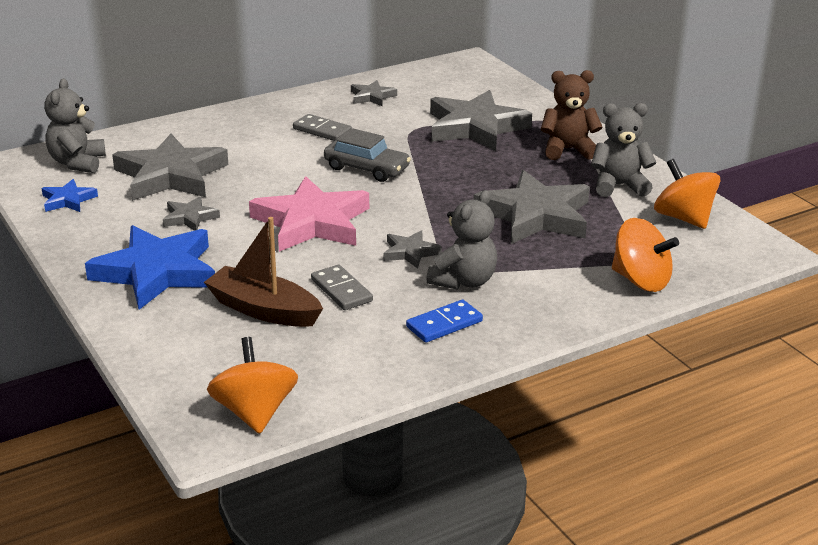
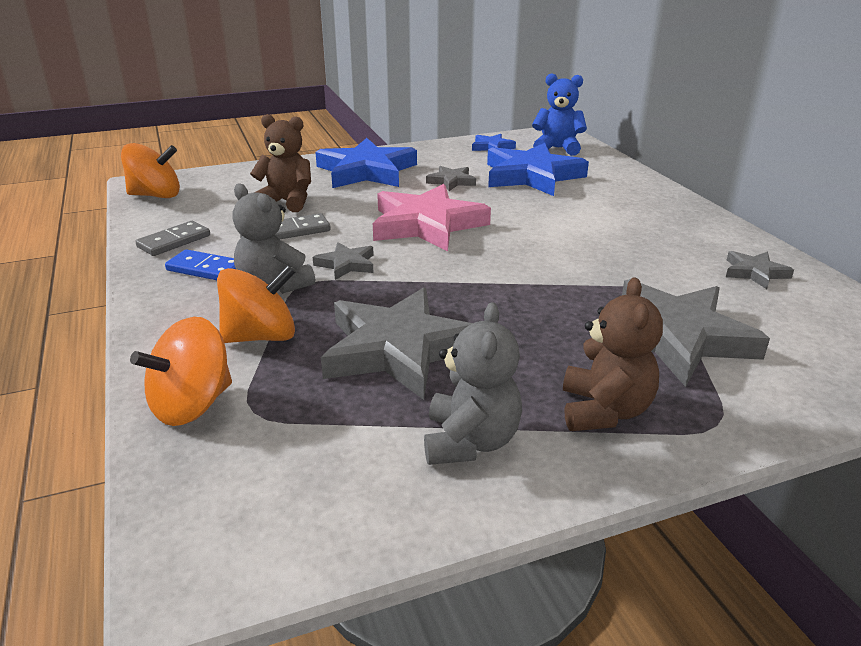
camera: 100 degrees right, 0 degrees up
grey teddy bear [44,78,106,173] -> blue teddy bear [532,74,587,156]
grey star [112,134,228,201] -> blue star [487,143,589,196]
brown boat [204,217,323,327] -> brown teddy bear [250,114,311,212]
grey domino [293,114,352,141] -> grey domino moved to [135,221,210,256]
grey car [324,128,411,182] -> none
blue domino [406,300,483,343] -> blue domino turned 45 degrees counterclockwise [165,249,236,280]
orange spinning top [654,159,720,229] -> orange spinning top moved to [217,265,295,343]

